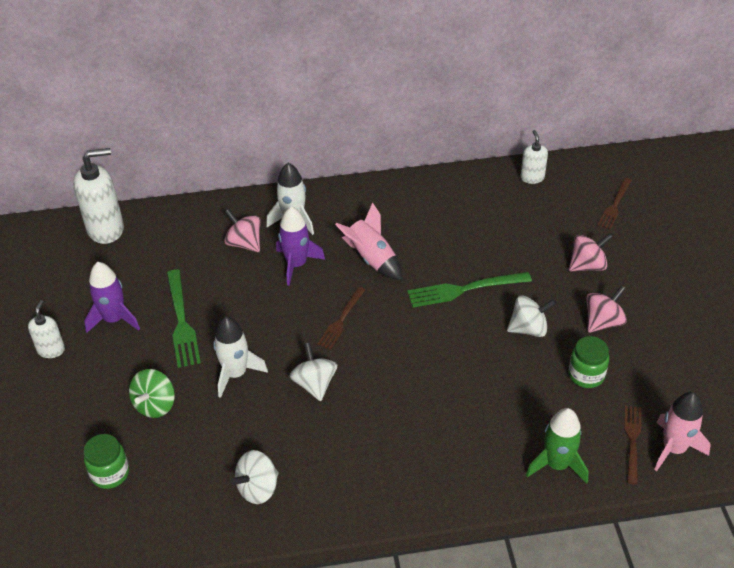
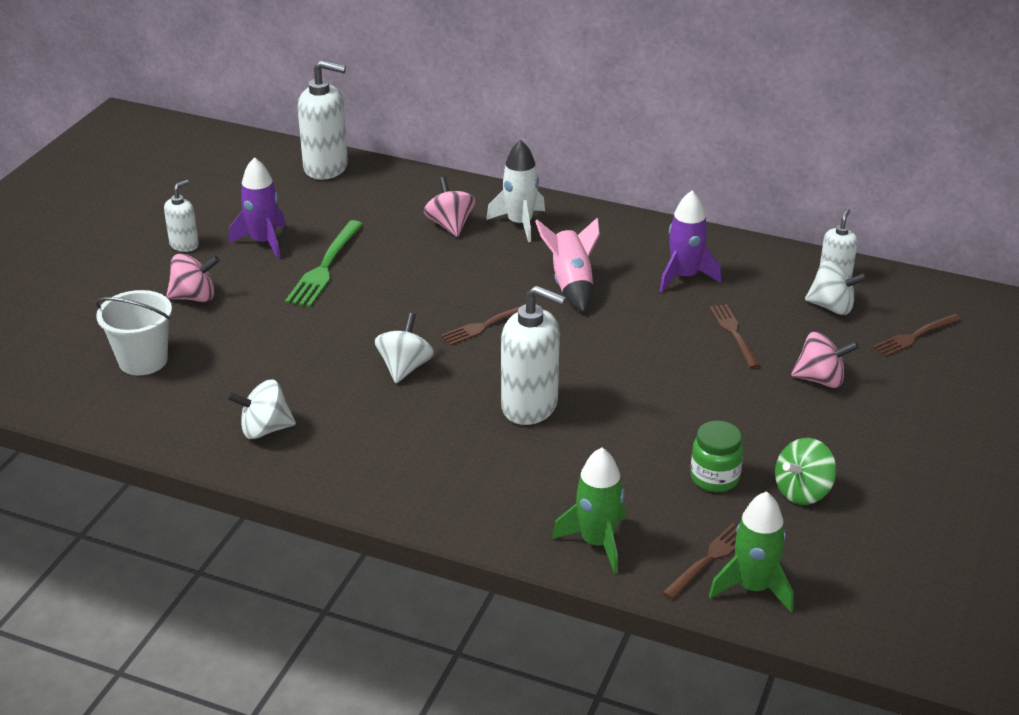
camera: 30 degrees right, 10 degrees down
green jar [84,434,129,489] -> white bucket [95,290,172,375]
green spinning top [129,369,175,418] -> green spinning top moved to [775,438,836,505]
white rocket [213,316,268,398] -> none
purple rocket [276,206,325,286] -> purple rocket moved to [660,191,721,292]
green fork [407,272,532,308] -> none
white spinning top [507,295,556,337] -> white spinning top moved to [805,261,868,315]
pink spinning top [586,286,627,333] -> pink spinning top moved to [166,254,220,302]
pink rocket [654,392,710,471] -> green rocket [709,491,794,613]
none -> white soap dispenser [501,286,566,425]
none -> brown fork [710,304,760,368]

